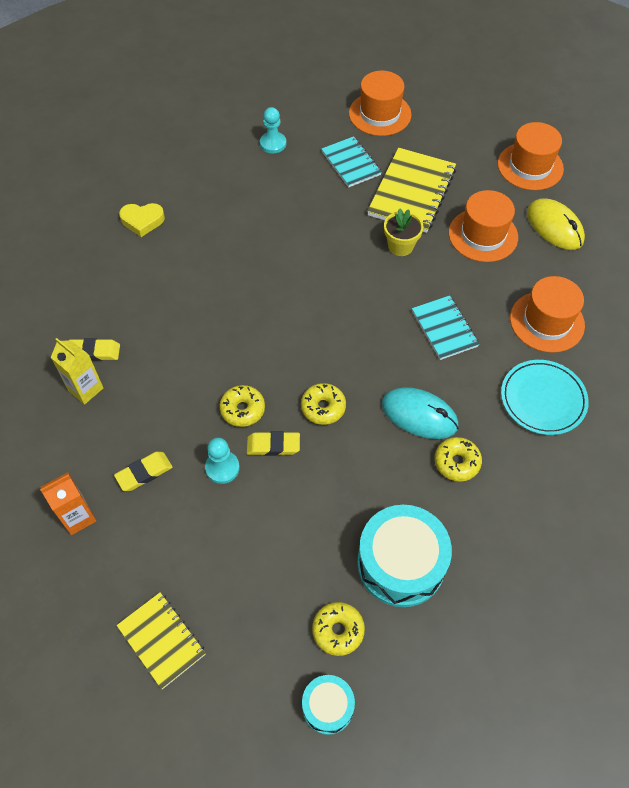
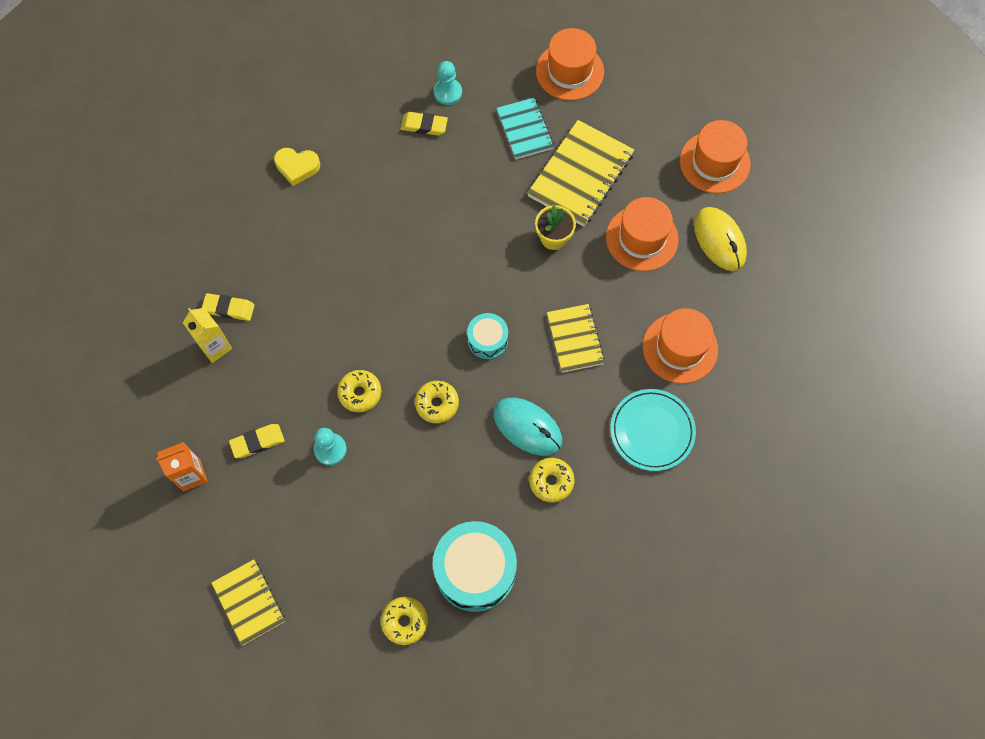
camera: 10 degrees right, 10 degrees up
yellow eraser [247,431,300,456] -> yellow eraser moved to [401,112,448,135]
turquoise drum [302,675,355,735] -> turquoise drum moved to [467,313,508,359]
turquoise notebook [412,295,479,360] -> yellow notebook [547,304,605,373]

